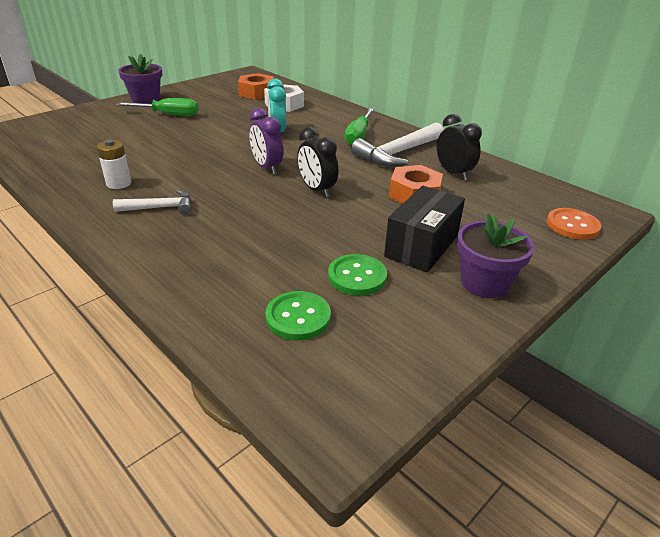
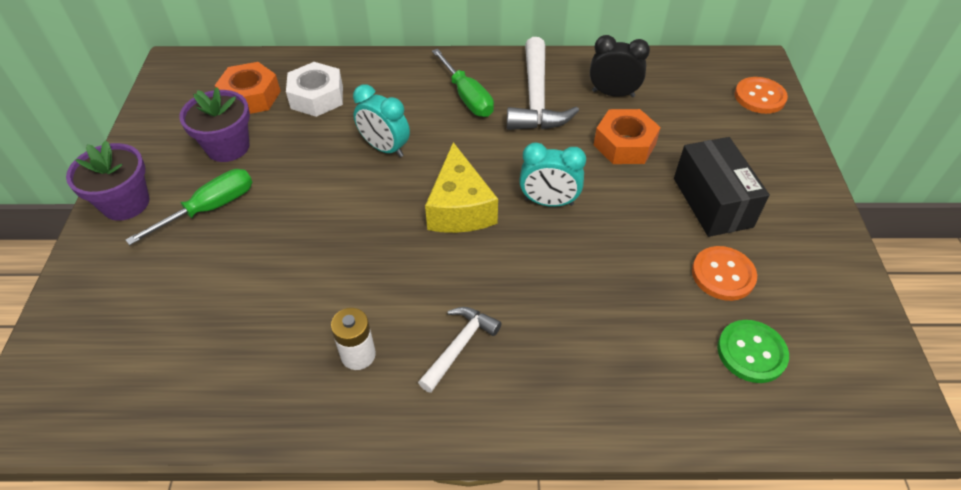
camera: 45 degrees left, 15 degrees up
purple clock [249,108,283,174] -> yellow cheese [425,142,498,233]
black clock [297,127,338,197] -> turquoise clock [519,142,586,207]
green button [328,254,387,295] -> orange button [692,246,757,301]
purple flower pot [457,214,534,298] -> purple flower pot moved to [179,87,250,162]

